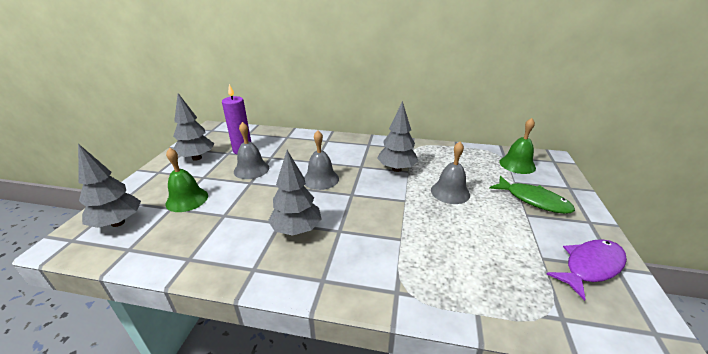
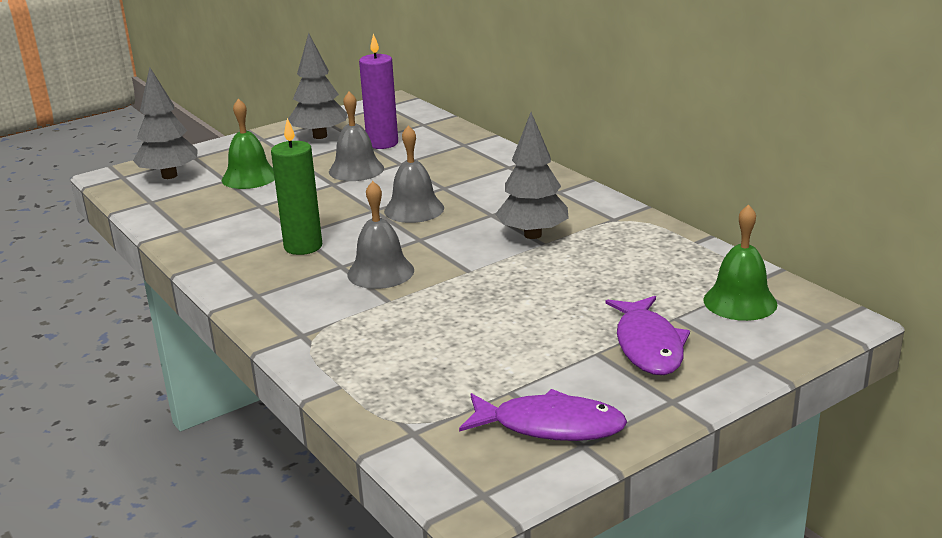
camera: 45 degrees right, 5 degrees down
grey tree [268,150,322,236] -> green candle [271,118,322,255]
grey bell [431,142,470,204] -> grey bell moved to [347,181,414,289]
green fish [489,176,575,214] -> purple fish [605,296,690,375]

